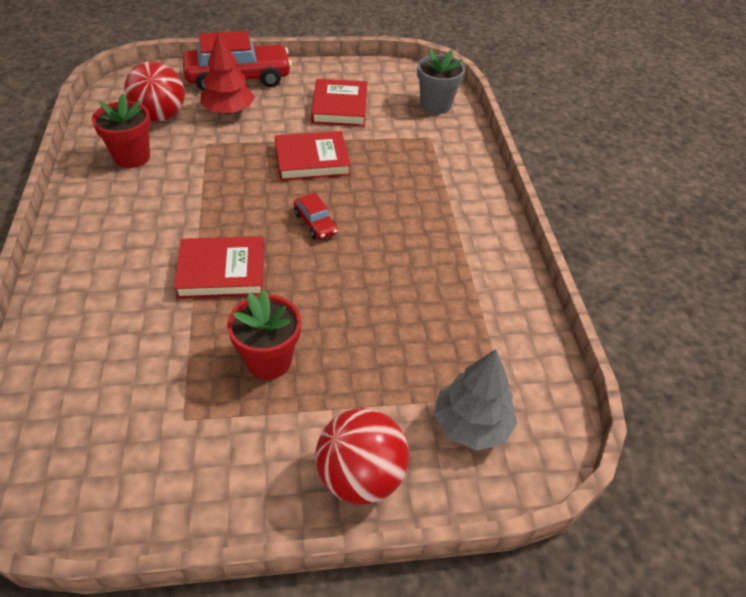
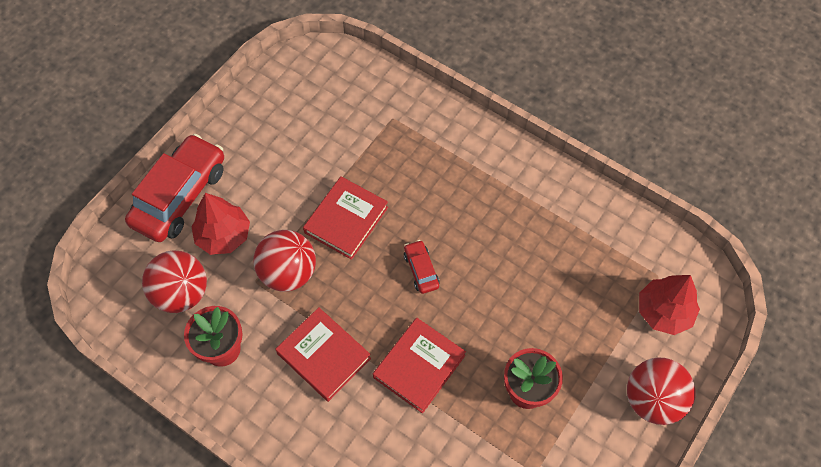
camera: 45 degrees left, 15 degrees up
red car [294,193,338,240] -> red car turned 120 degrees counterclockwise [404,240,439,294]
red book [311,79,367,126] -> red book moved to [275,307,371,402]
grey flower pot [417,49,465,114] -> none
grey tree [434,349,518,451] -> red tree [639,275,700,335]
none -> red ball [253,230,316,292]

